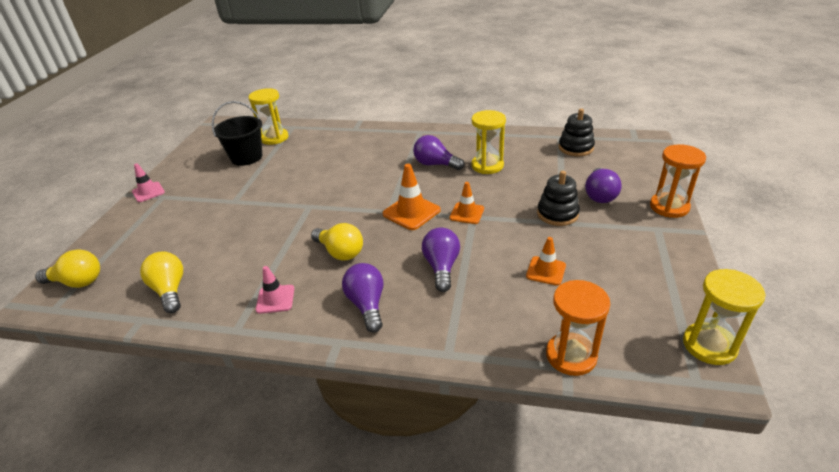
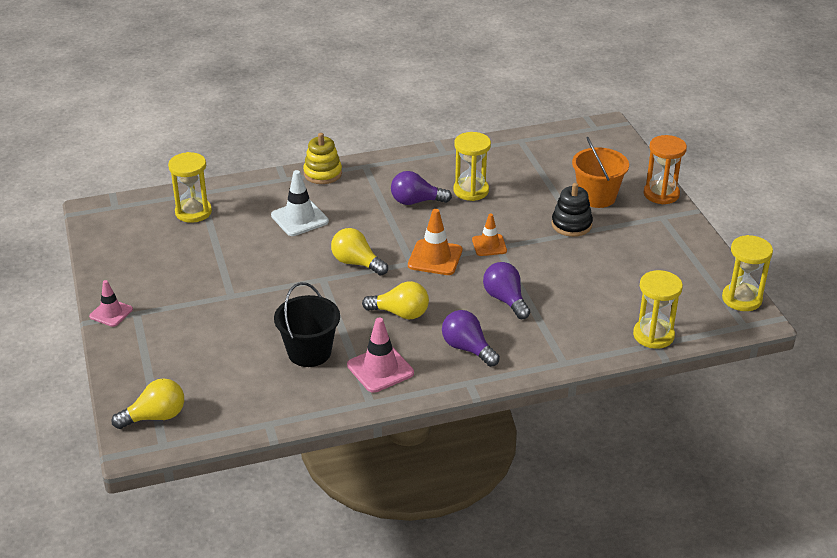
camera: 30 degrees left, 0 degrees up
yellow light bulb [140,252,183,313] -> yellow light bulb moved to [331,228,388,276]
black bucket [212,101,262,166] -> black bucket moved to [274,282,340,367]
pink traffic cone [256,266,294,314] -> pink traffic cone [347,318,414,393], size x1.52
orange traffic cone [526,237,566,286] -> none
orange hourglass [546,280,610,376] -> yellow hourglass [633,270,683,349]
black stacking toy [559,109,595,156] -> none
purple light bulb [585,168,622,203] -> orange bucket [572,137,629,208]
none -> white traffic cone [271,170,329,236]
none -> yellow stacking toy [303,133,342,184]

